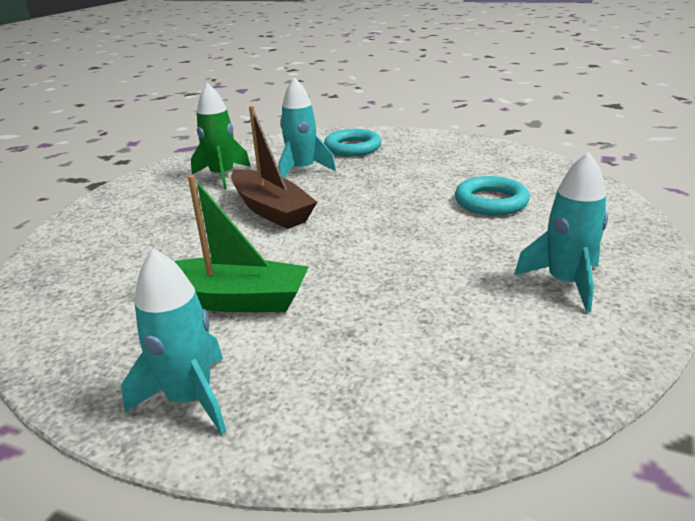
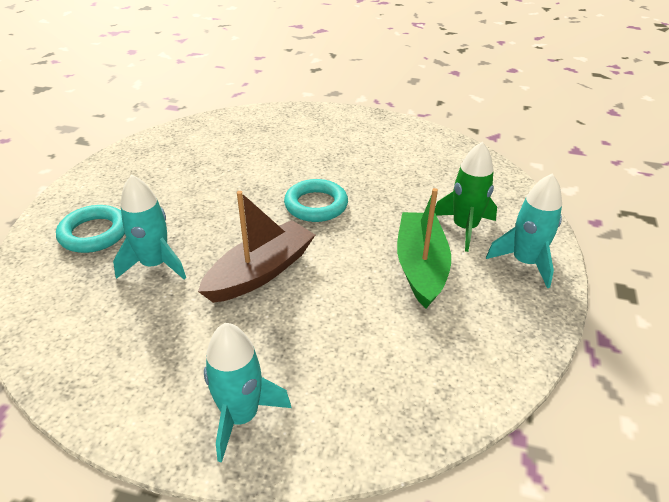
camera: 100 degrees left, 10 degrees up
green rocket [191,83,251,189] -> green rocket moved to [434,142,497,252]
turquoise ring [455,176,530,216] -> turquoise ring moved to [284,179,348,222]
turquoise rocket [514,152,608,313] -> turquoise rocket moved to [204,323,292,463]

